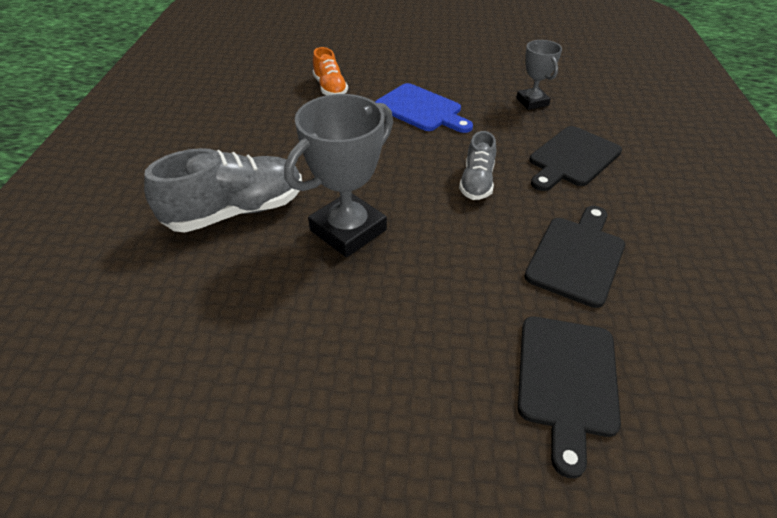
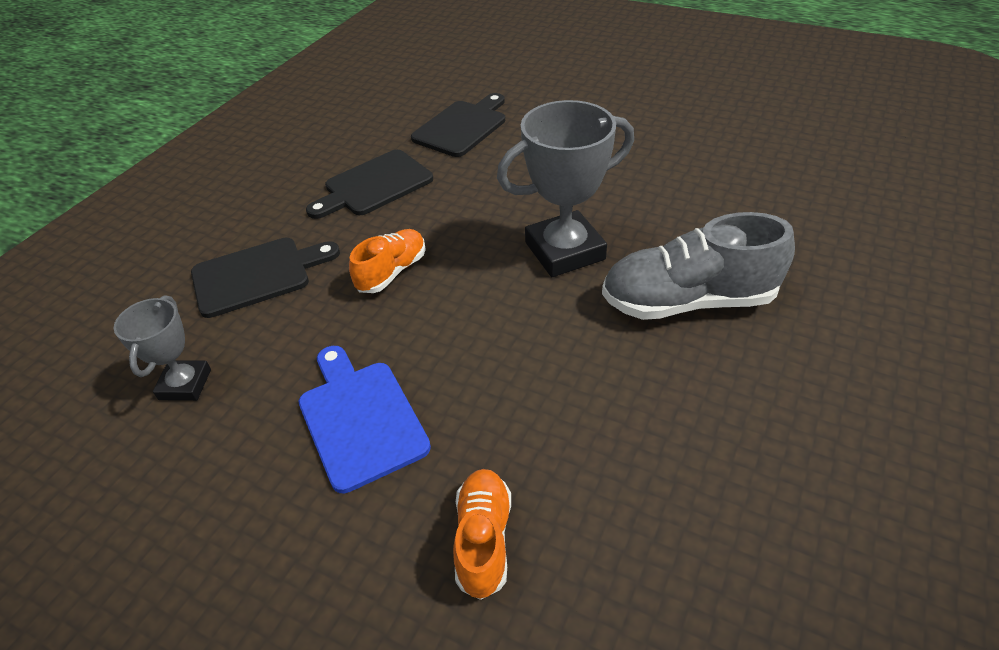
camera: 155 degrees left, 0 degrees up
grey shoe [459,131,496,200] -> orange shoe [349,229,426,293]

